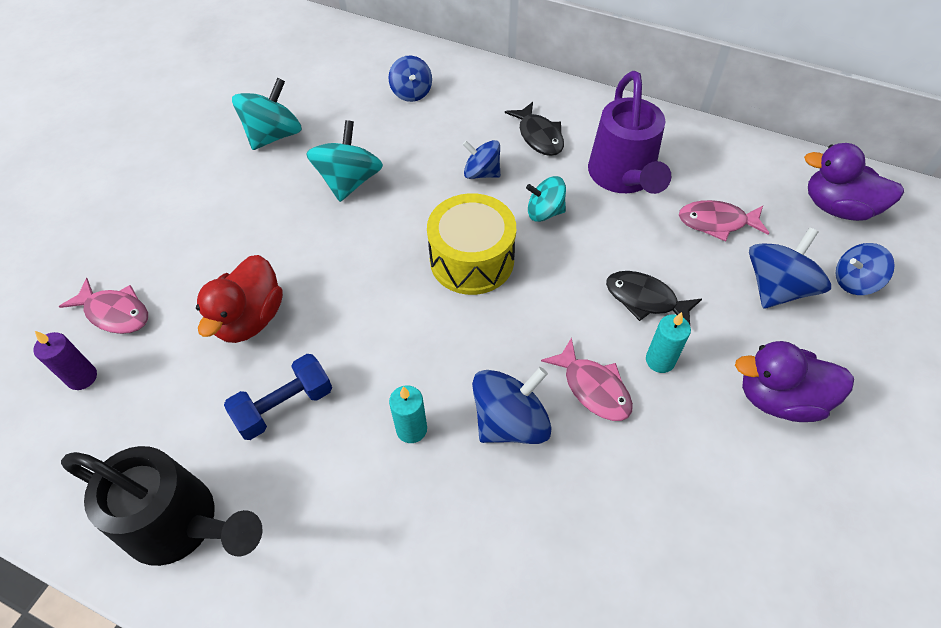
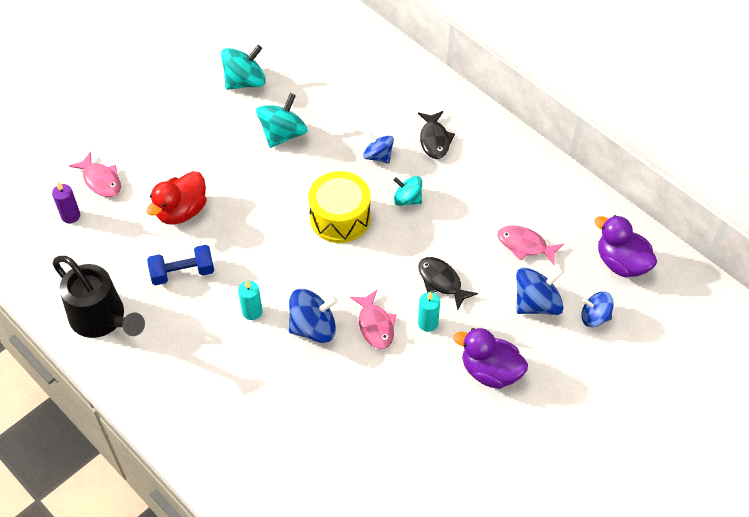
camera: 20 degrees right, 0 degrees up
blue spinning top [388,56,432,102] -> none
purple watering can [588,71,671,194] -> none

